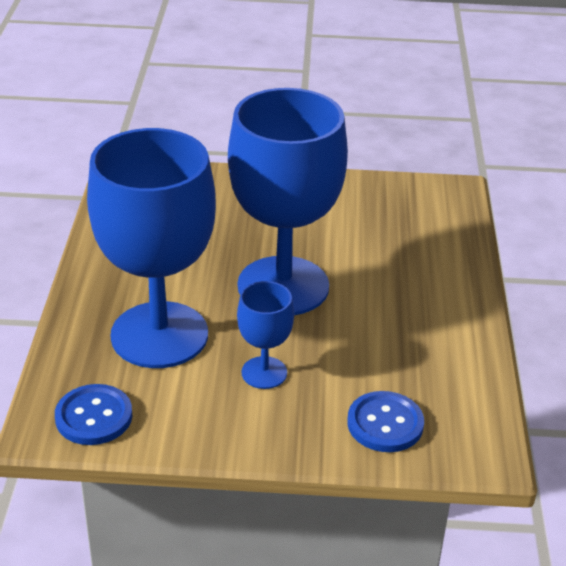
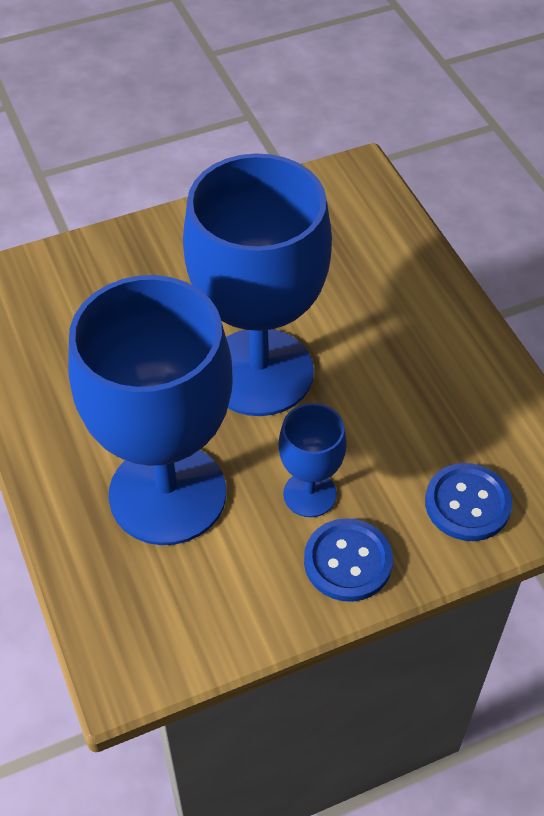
camera: 25 degrees left, 15 degrees up
blue button [55,384,132,445] -> blue button moved to [304,518,393,602]

